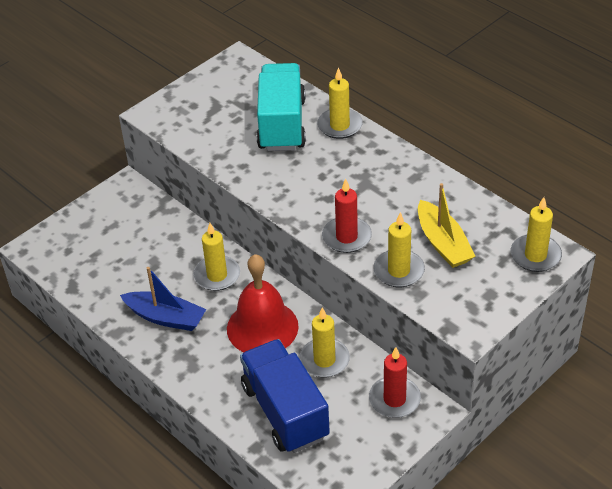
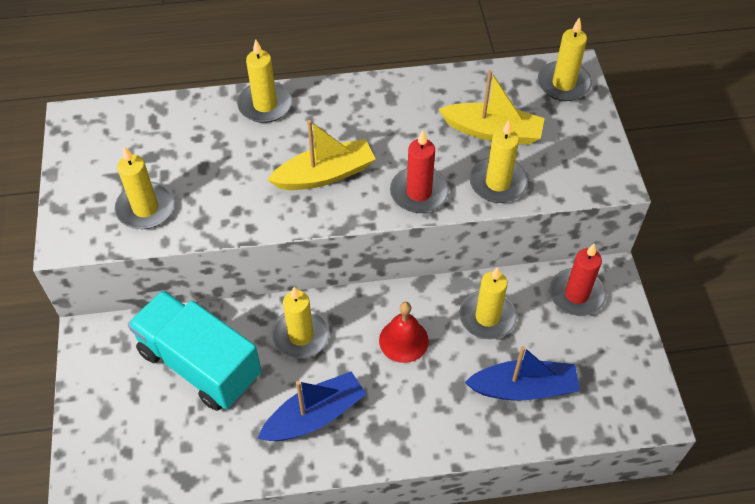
camera: 55 degrees left, 10 degrees up
red bell [227,254,299,352] -> red bell [379,302,429,363], size x0.58
blue truck [240,339,330,453] -> blue boat [464,346,580,401]
turquoise truck [257,63,306,151] -> turquoise truck moved to [128,290,262,411]
none -> yellow candle [114,146,175,229]
none -> yellow boat [267,120,375,190]

